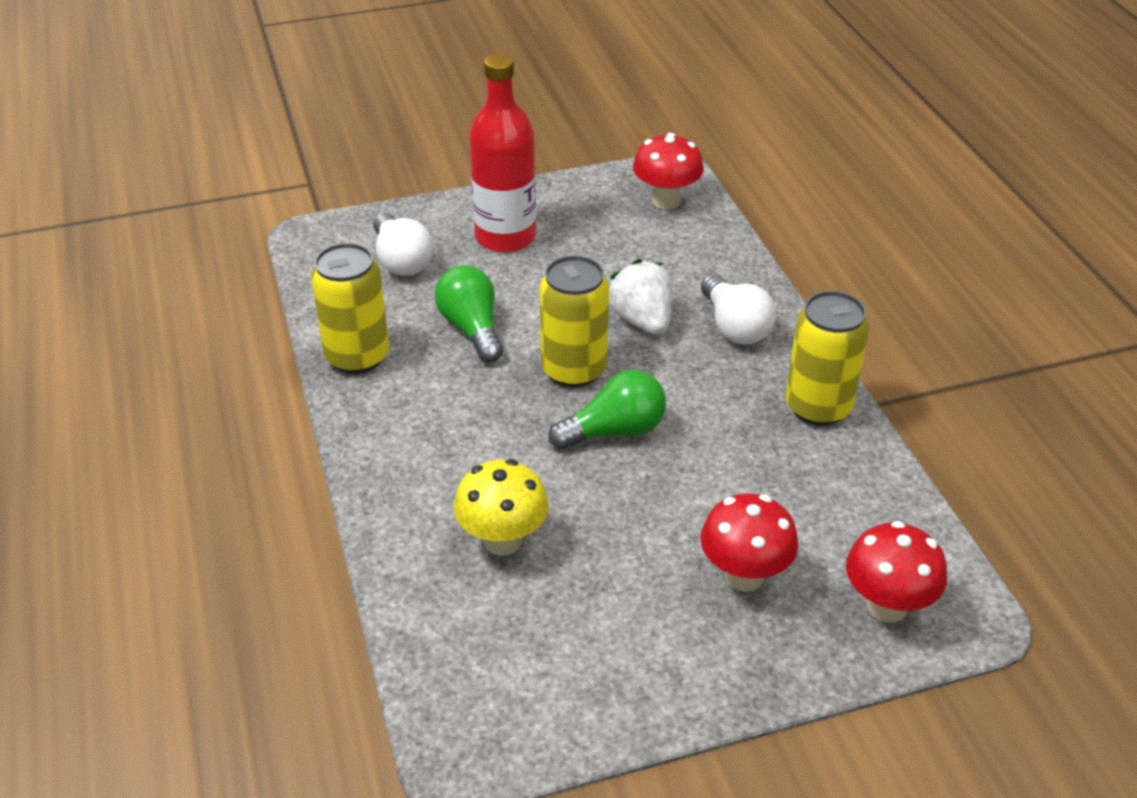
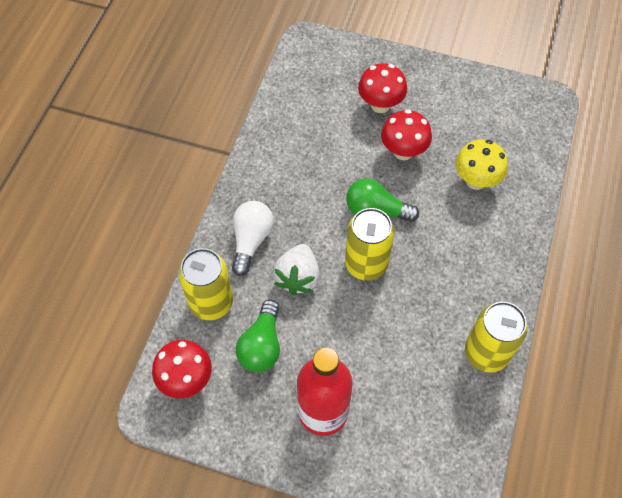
camera: 145 degrees left, 20 degrees up
white light bulb [373,213,433,276] -> none
green light bulb [435,266,503,362] -> green light bulb moved to [236,300,280,372]
yellow can [786,291,869,426] -> yellow can moved to [179,248,233,320]
red mushroom [846,521,947,623] -> red mushroom moved to [381,110,432,160]

